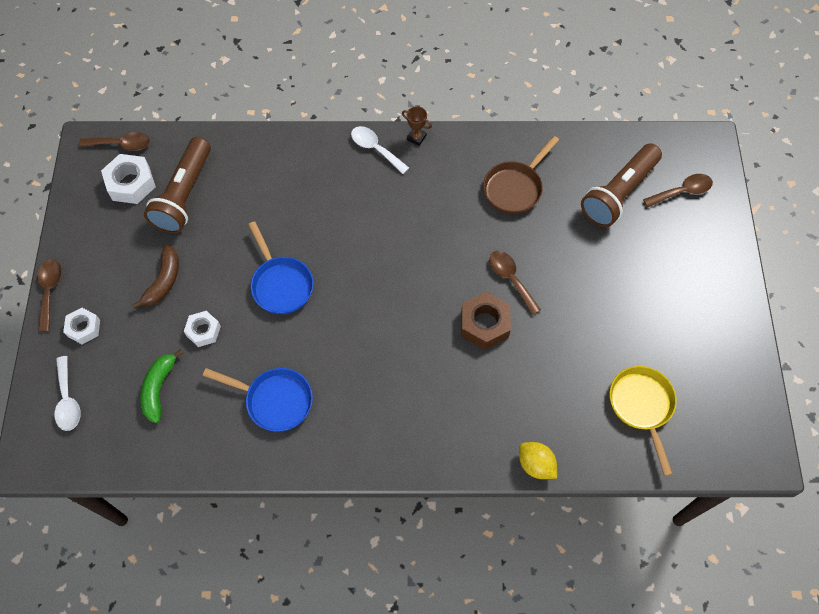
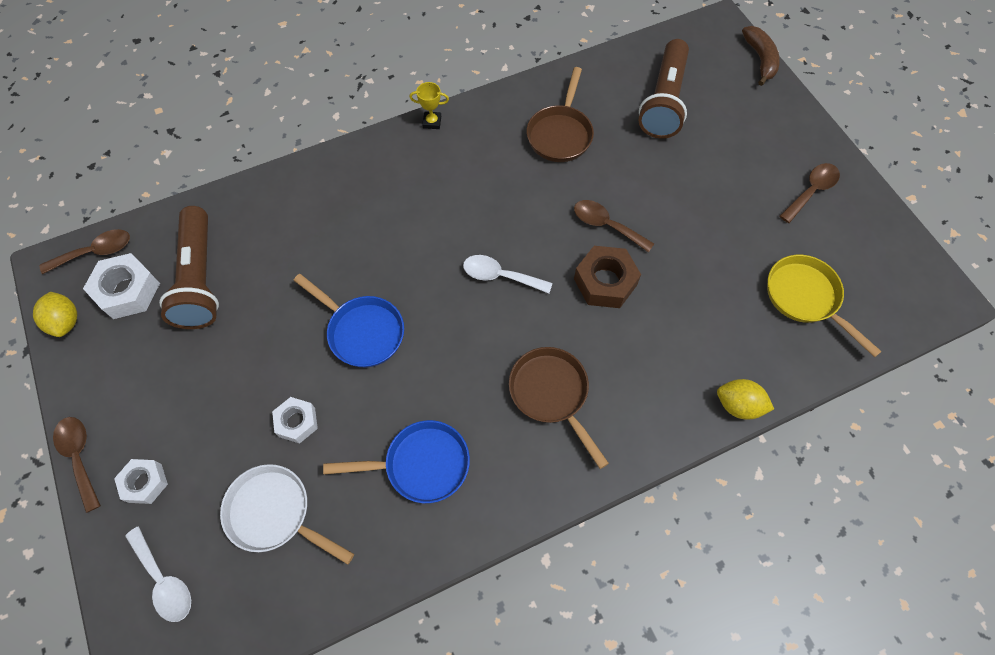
camera: 25 degrees left, 0 degrees up
brown banana [132,245,179,309] -> brown banana moved to [742,26,780,86]
green banana [140,349,183,423] -> white pan [220,464,354,565]
white spoon [351,126,409,174] -> white spoon moved to [463,255,553,294]
brown trophy [402,106,432,146] -> yellow trophy [409,82,449,129]
brown spoon [643,174,713,208] -> brown spoon moved to [780,163,840,223]
none -> yellow lemon [33,292,77,337]
none -> brown pan [509,347,609,469]

